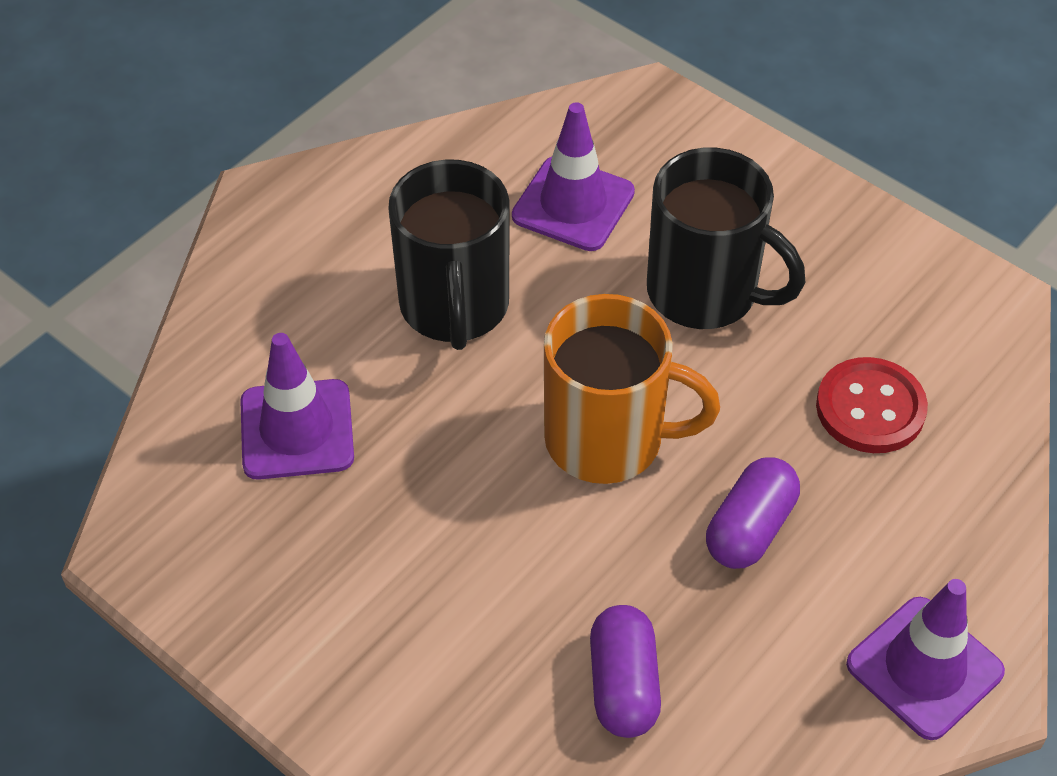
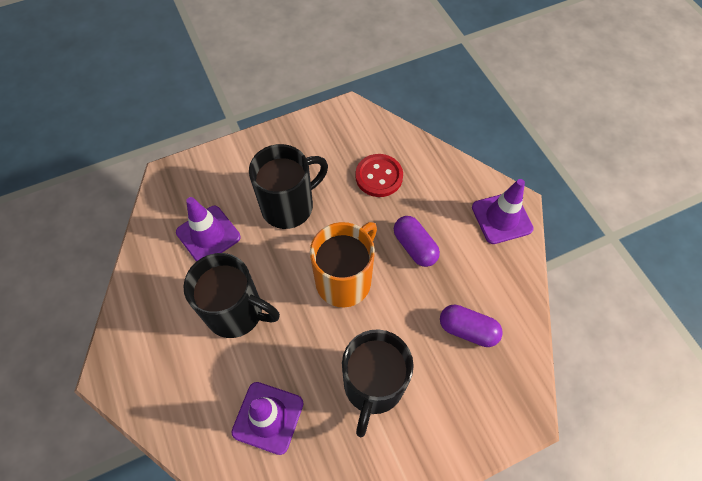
camera: 65 degrees left, 10 degrees up
none -> black mug [342,329,414,437]

